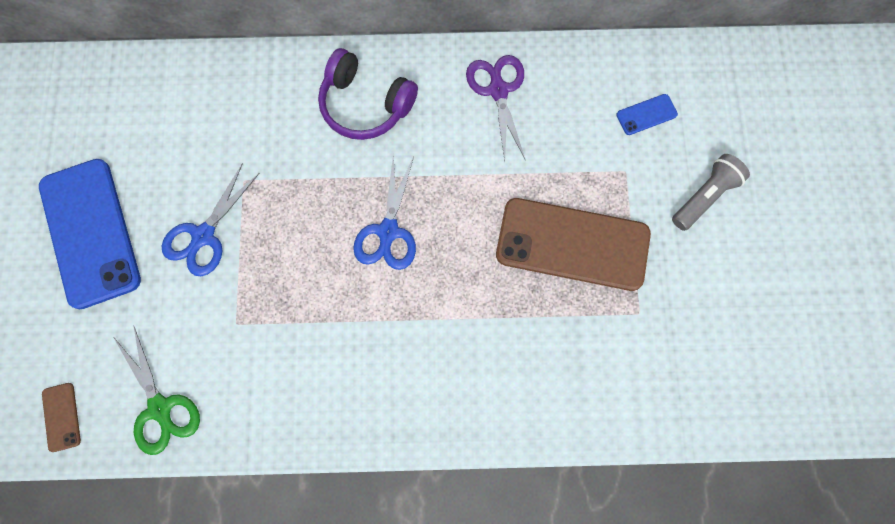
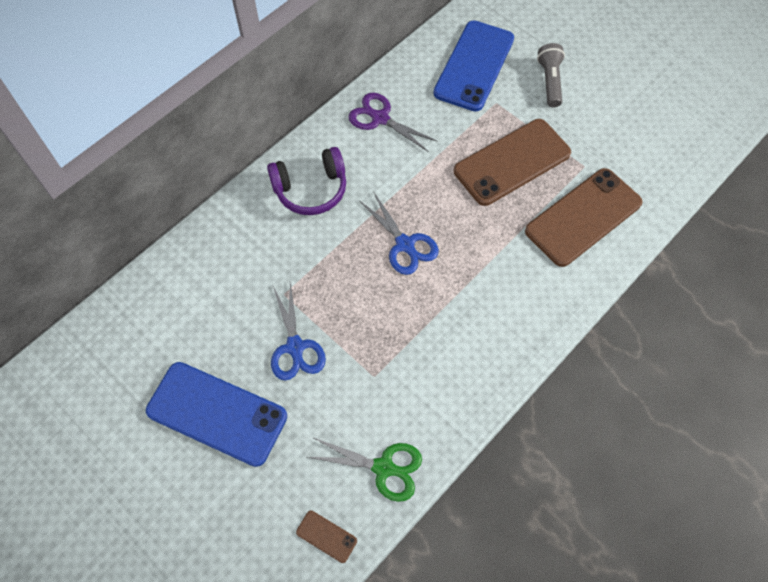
camera: 45 degrees left, 10 degrees down
blue phone [616,94,678,135] -> blue phone [433,20,514,112], size x2.44
none -> brown phone [525,168,643,267]

